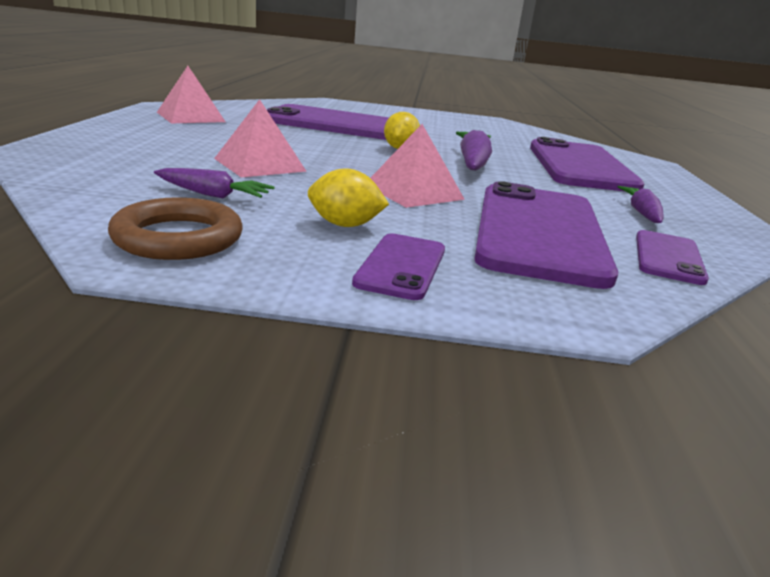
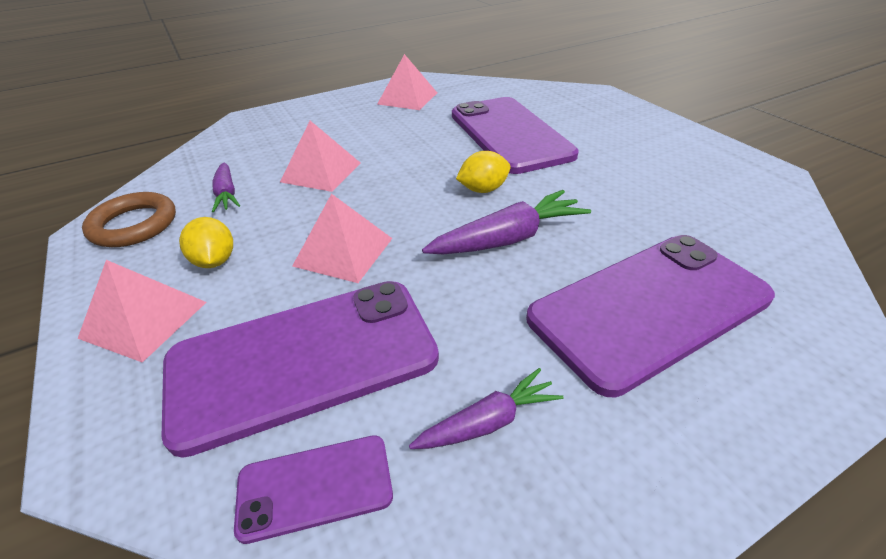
camera: 60 degrees right, 15 degrees up
purple phone [352,233,445,300] -> pink pyramid [78,260,207,363]

